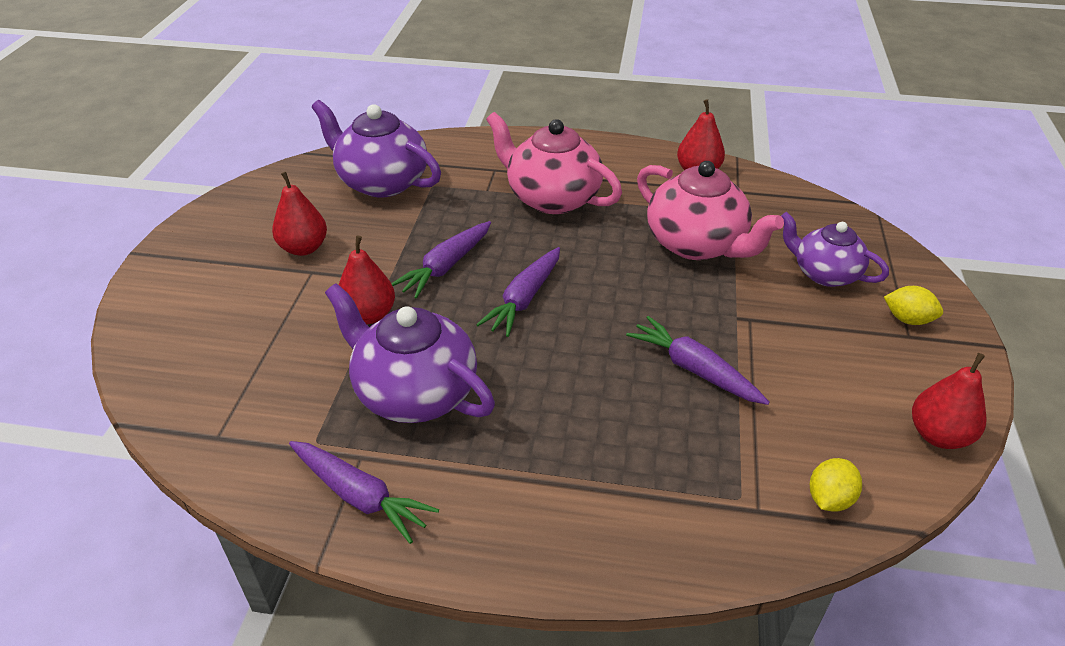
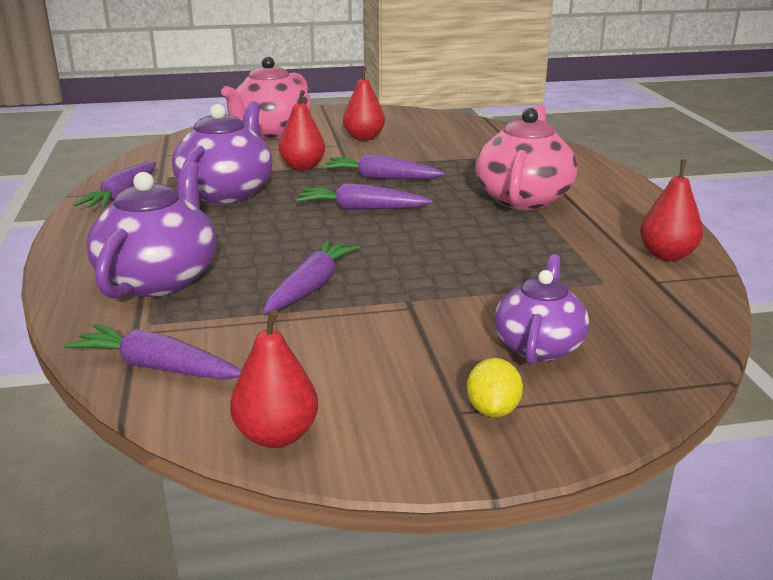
camera: 70 degrees right, 15 degrees down
purple teapot [312,100,441,197] -> purple teapot moved to [87,161,216,298]
pink teapot [637,161,784,260] -> pink teapot moved to [221,57,311,139]
yellow lemon [810,458,862,512] -> purple carrot [65,324,242,380]

